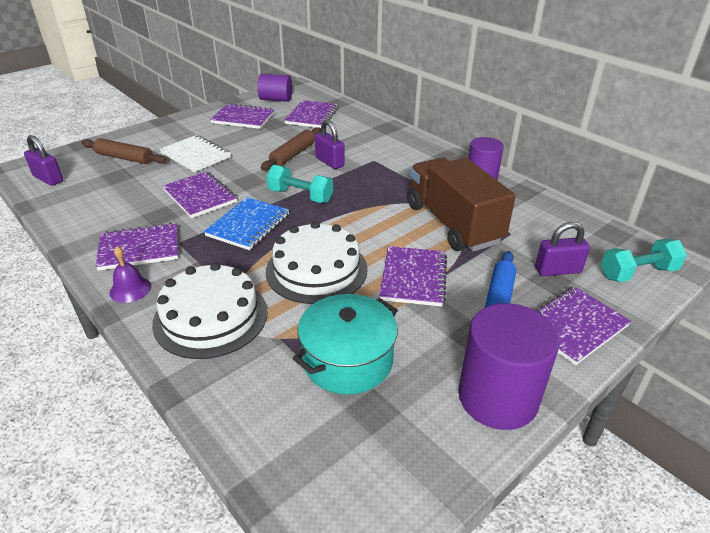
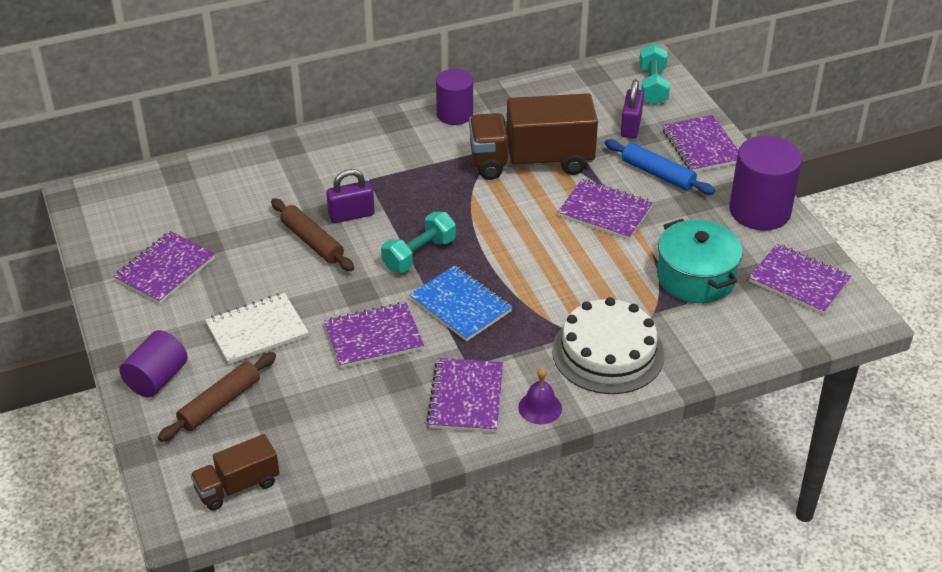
camera: 70 degrees left, 5 degrees up
purple padlock [24,135,63,186] -> brown truck [190,434,280,511]
purple cylinder [257,74,292,102] -> purple cylinder moved to [119,330,188,398]
white cake [266,221,368,304] -> none
purple notebook [284,100,339,128] -> purple notebook moved to [749,244,851,314]

